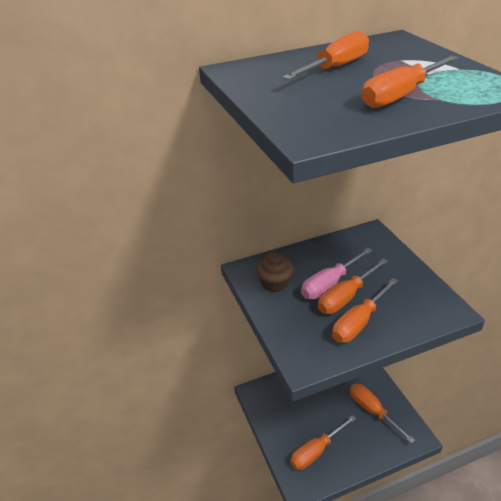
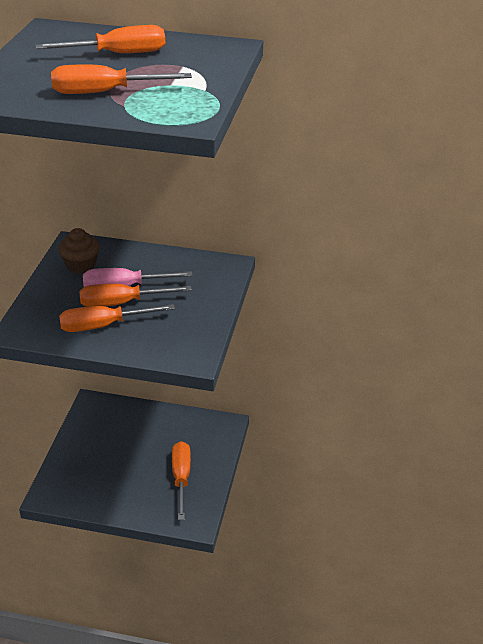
camera: 30 degrees right, 0 degrees up
orange screwdriver [290,415,356,470] -> none

